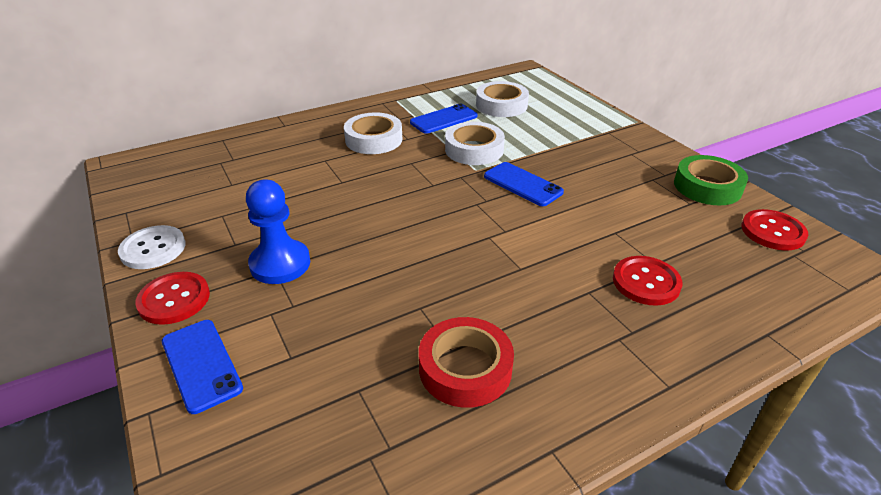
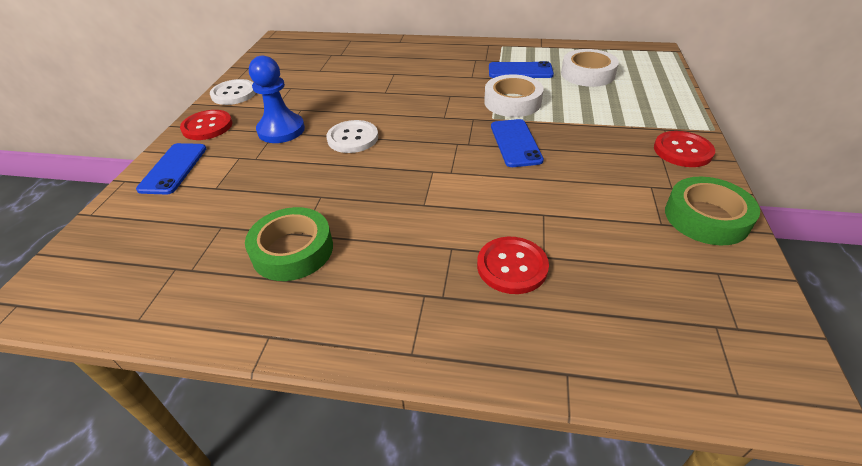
camera: 40 degrees right, 5 degrees up
white tape [344,112,402,154] -> none
red tape [419,317,514,408] -> green tape [245,207,333,281]
red button [741,209,808,251] -> red button moved to [654,131,715,167]
none -> white button [326,120,378,153]

